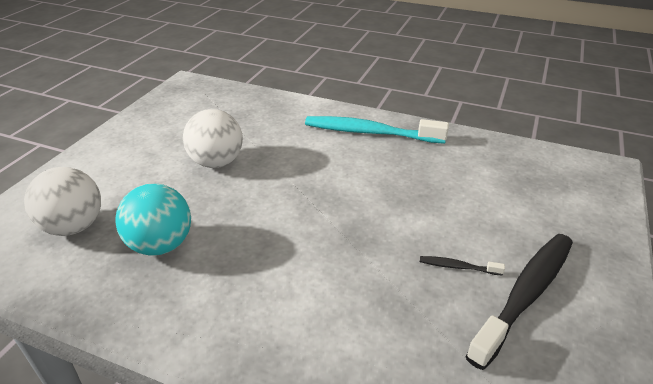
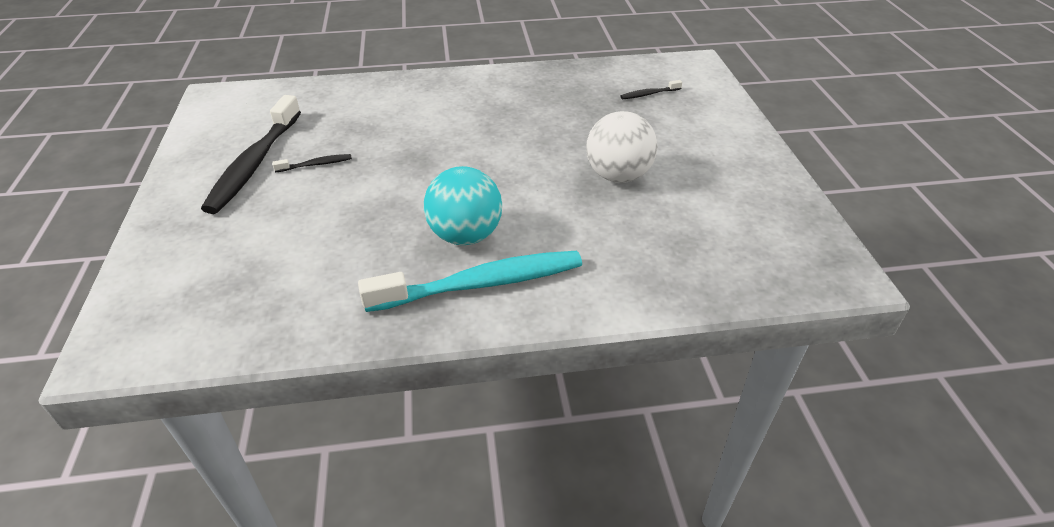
camera: 150 degrees right, 5 degrees up
white ball [24,167,101,236] -> black toothbrush [620,80,682,99]
turquoise ball [115,184,191,256] -> turquoise ball moved to [424,166,502,245]

